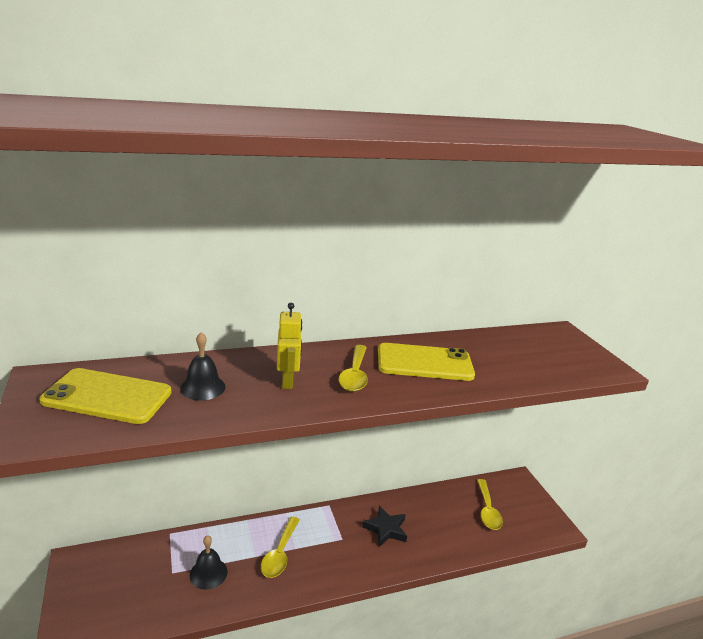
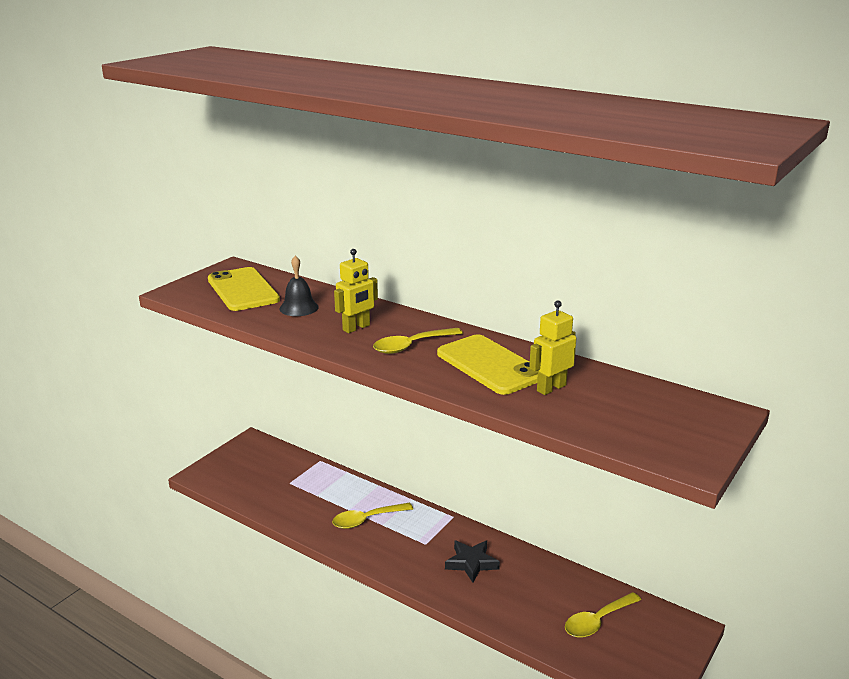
camera: 55 degrees right, 0 degrees up
black bell [190,535,228,590] -> none
none -> yellow robot [529,301,576,395]

